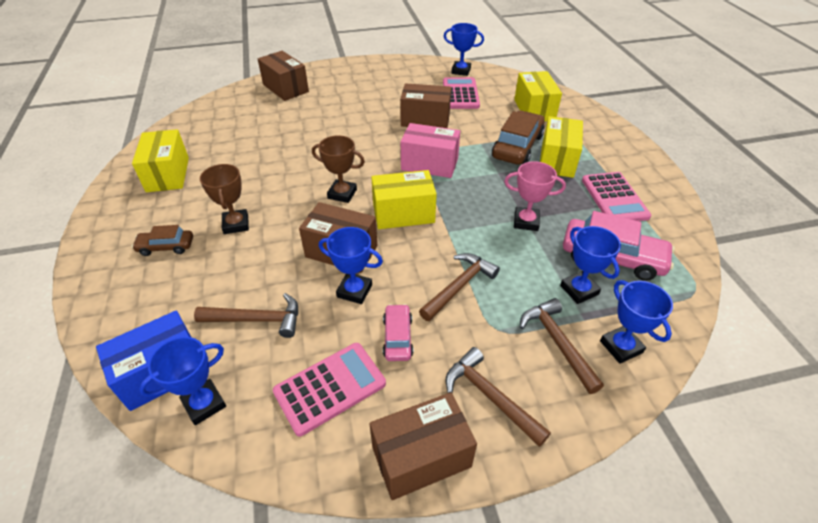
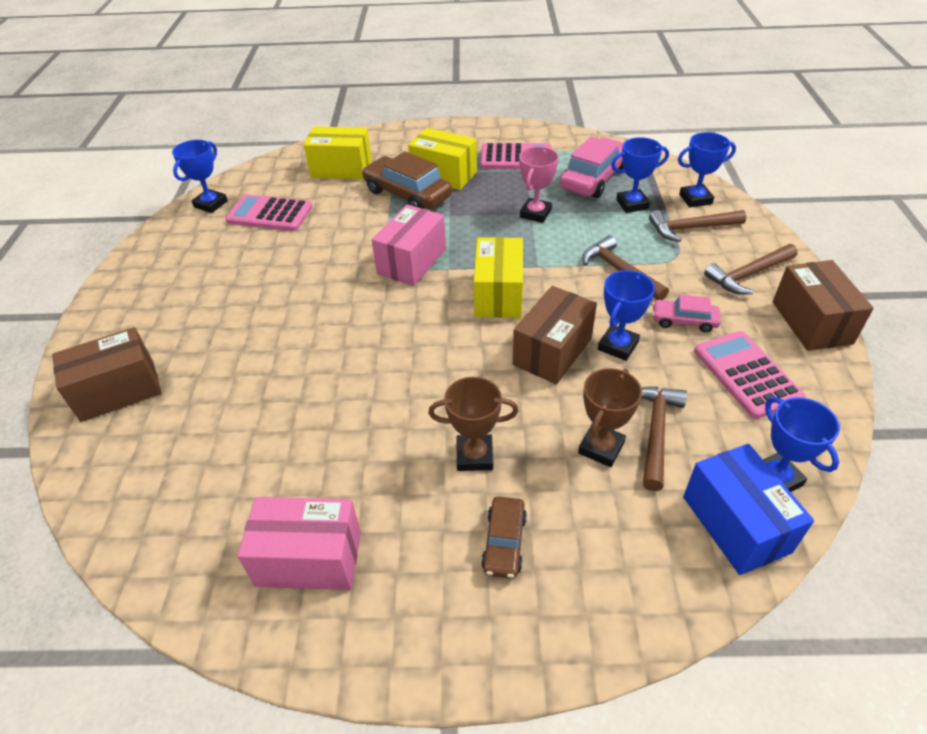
camera: 75 degrees left, 0 degrees up
yellow box [132,129,189,192] -> pink box [237,497,361,590]
brown trophy [312,135,365,203] -> brown trophy moved to [578,368,642,467]
brown box [400,83,451,128] -> none

